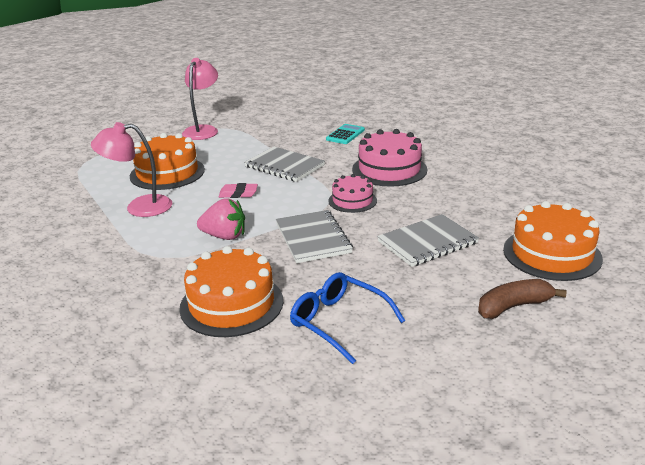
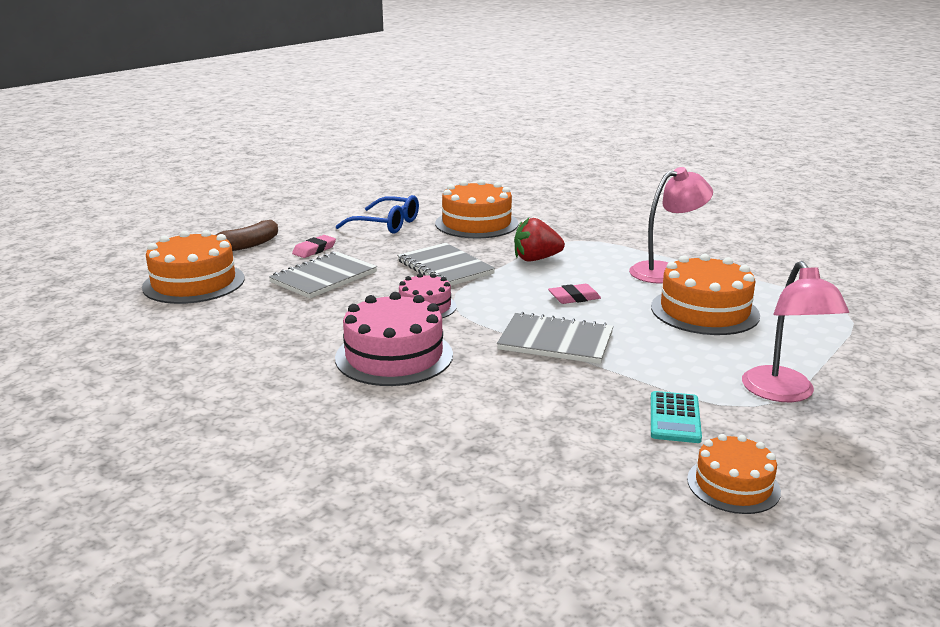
camera: 160 degrees right, 5 degrees down
pink strawberry [197,198,245,240] -> red strawberry [514,218,565,262]
turquoise calculator [326,124,365,144] -> turquoise calculator moved to [651,391,702,443]
none -> pink eraser [292,235,336,258]
none -> orange cake [687,434,781,514]

